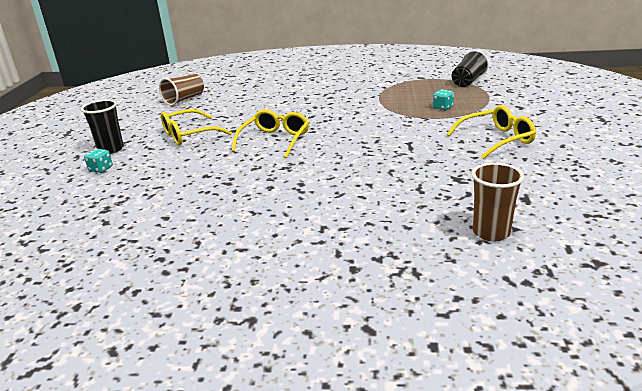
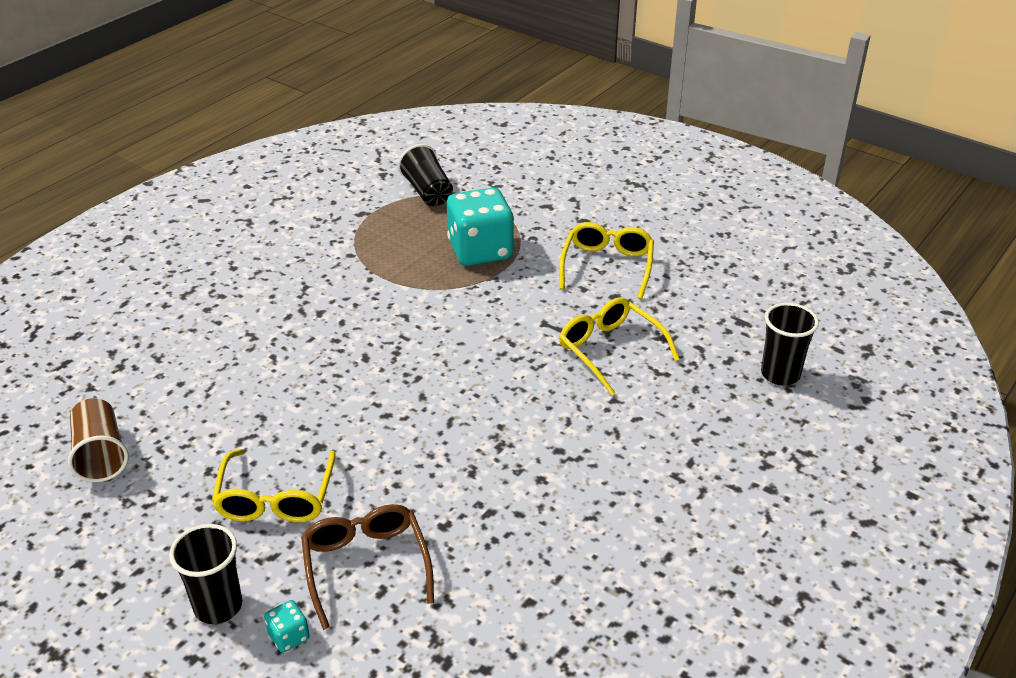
camera: 60 degrees left, 10 degrees up
yellow glasses [232,109,309,158] -> yellow glasses moved to [559,297,680,396]
turquoise dice [433,89,454,110] -> turquoise dice [447,188,514,266], size x2.43
brown cup [472,162,524,242] -> black cup [761,303,819,386]
none -> brown glasses [301,504,434,630]

